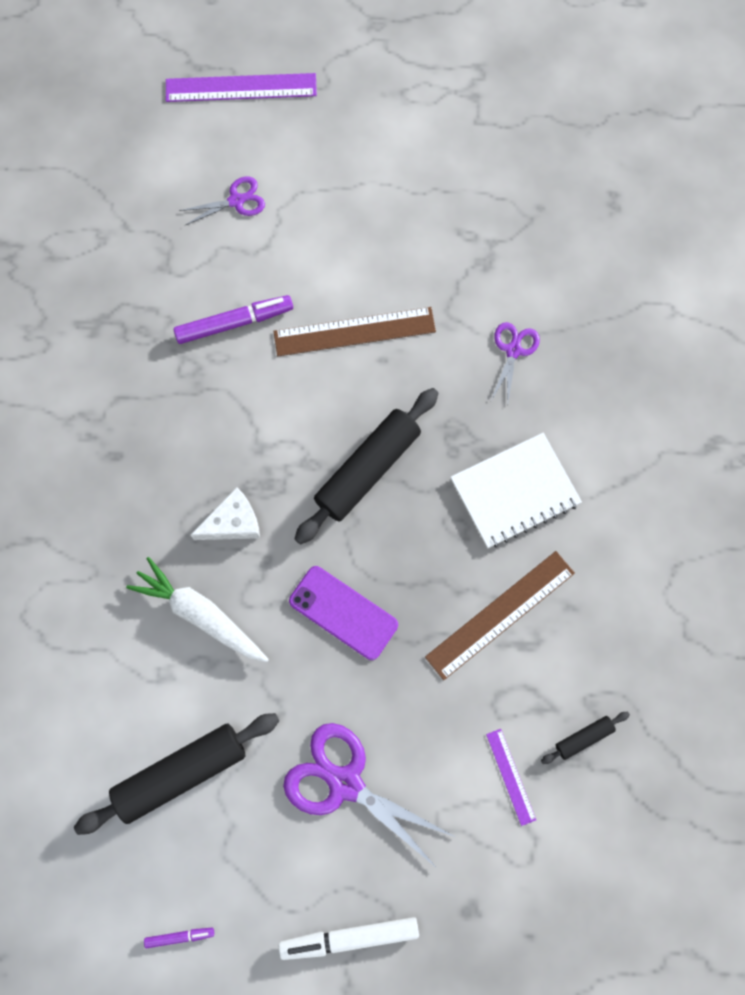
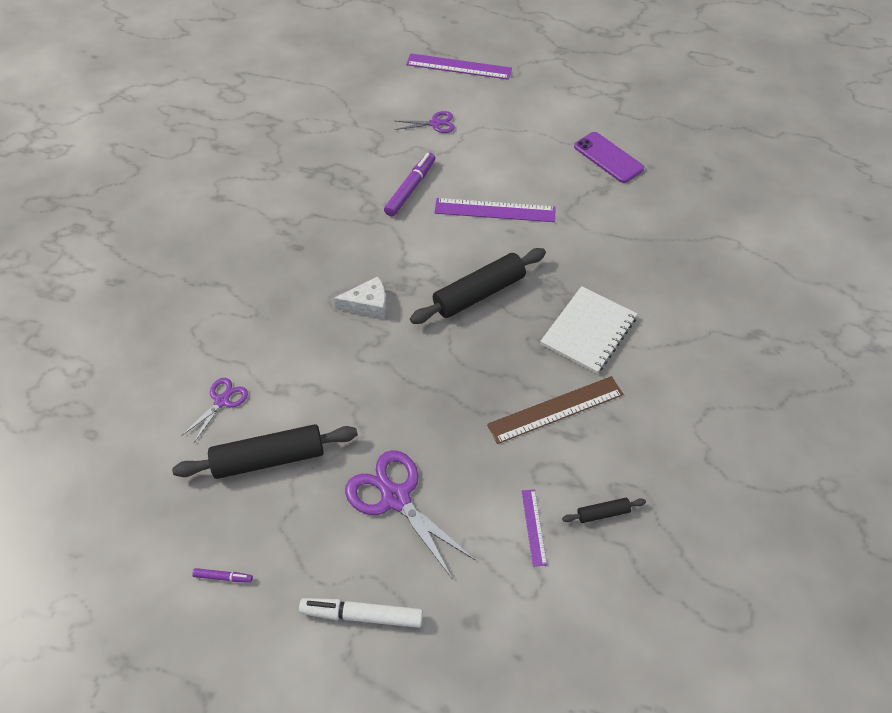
camera: 15 degrees right, 20 degrees down
white carrot [126,557,269,662] -> none
purple marker [174,295,293,344] -> purple marker turned 60 degrees counterclockwise [384,152,435,217]
brown ruler [273,307,436,356] -> purple ruler [435,198,556,222]
purple phone [289,566,398,660] -> purple phone moved to [574,132,644,183]
white notebook [450,433,582,548] -> white notebook turned 45 degrees counterclockwise [540,286,637,374]
purple scissors [491,322,540,406] -> purple scissors moved to [181,378,248,443]

